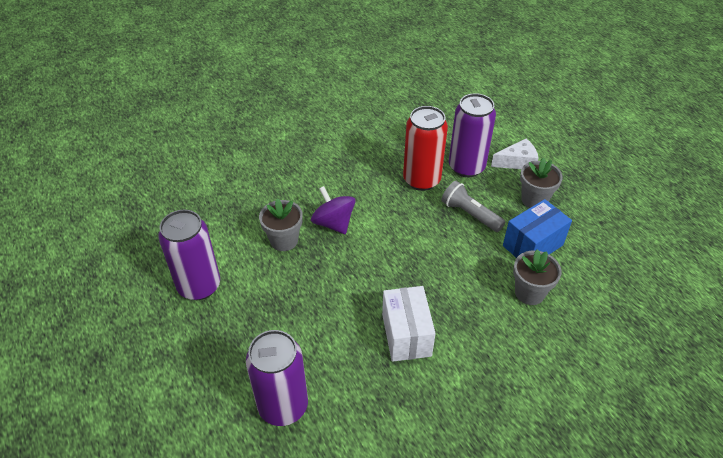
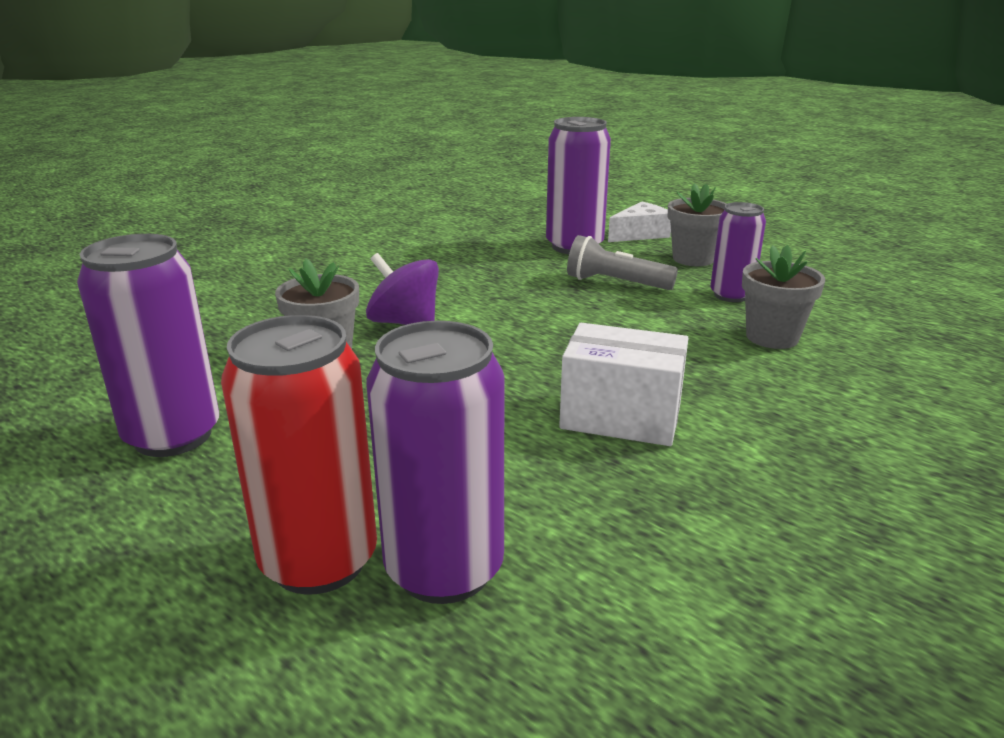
camera: 20 degrees left, 20 degrees down
white box [382,286,436,362] -> white box turned 45 degrees counterclockwise [559,323,688,446]
red can [403,106,448,191] -> red can moved to [221,315,377,595]
blue box [503,199,572,258] -> purple can [710,202,766,302]

